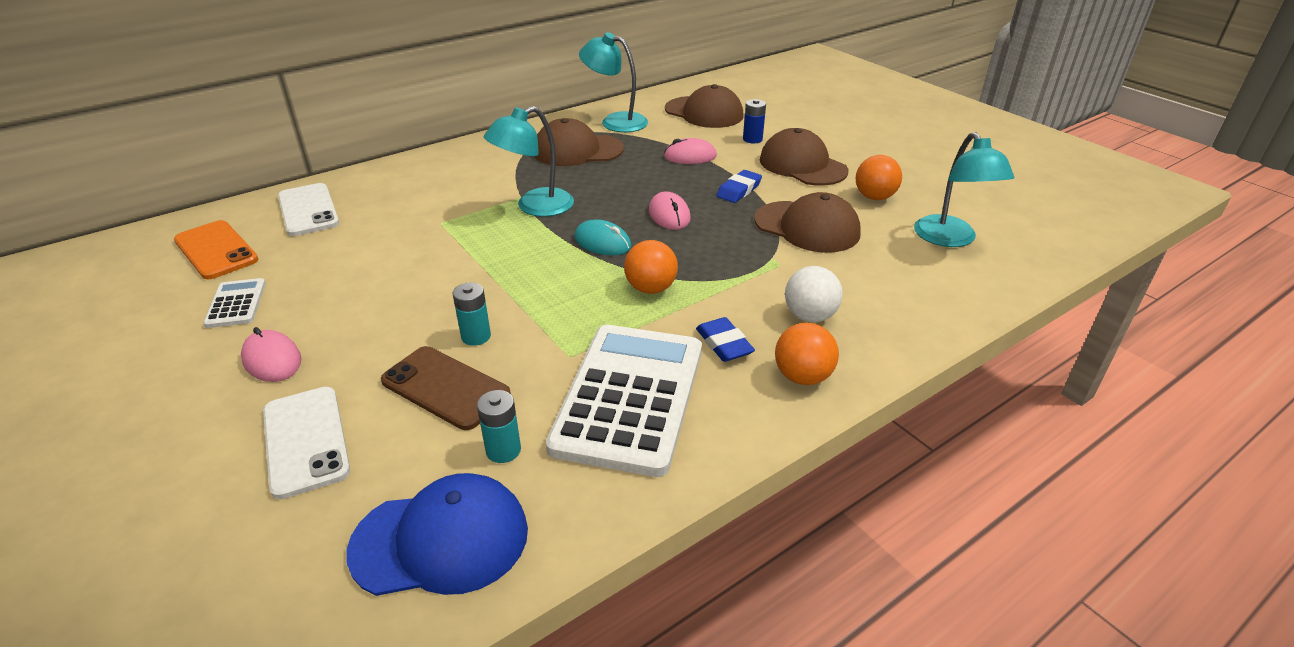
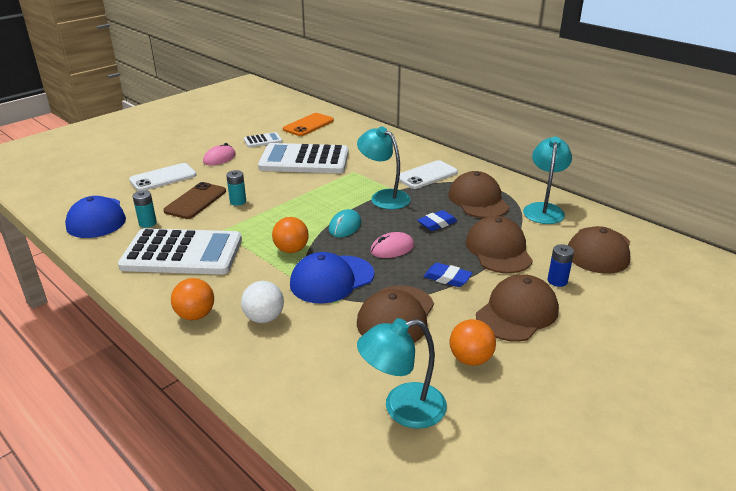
camera: 80 degrees right, 5 degrees down
white phone [278,183,339,236] -> white phone moved to [399,160,458,189]
pink mouse [663,138,717,164] -> brown cap [466,216,533,273]
blue eraser [696,317,755,362] -> blue eraser moved to [417,210,457,231]
none -> white calculator [258,143,349,173]
none -> blue cap [290,252,374,304]

